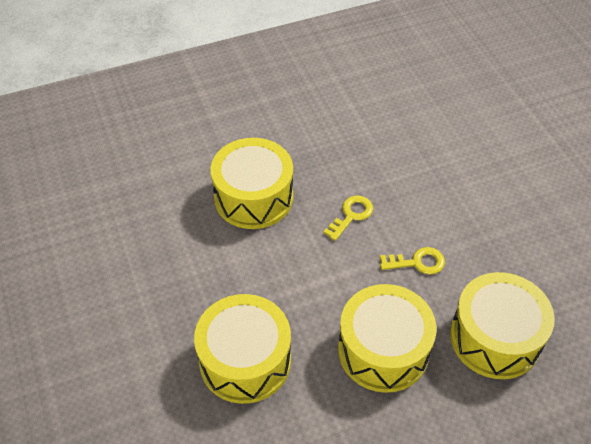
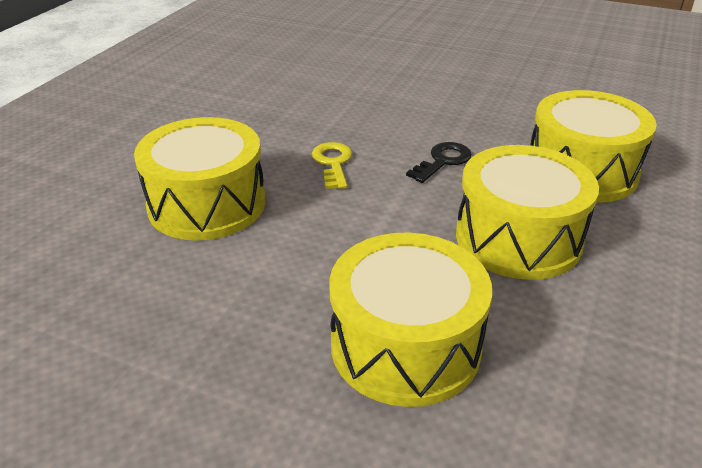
camera: 45 degrees left, 15 degrees down
yellow key [380,247,445,275] -> black key [406,142,472,183]

